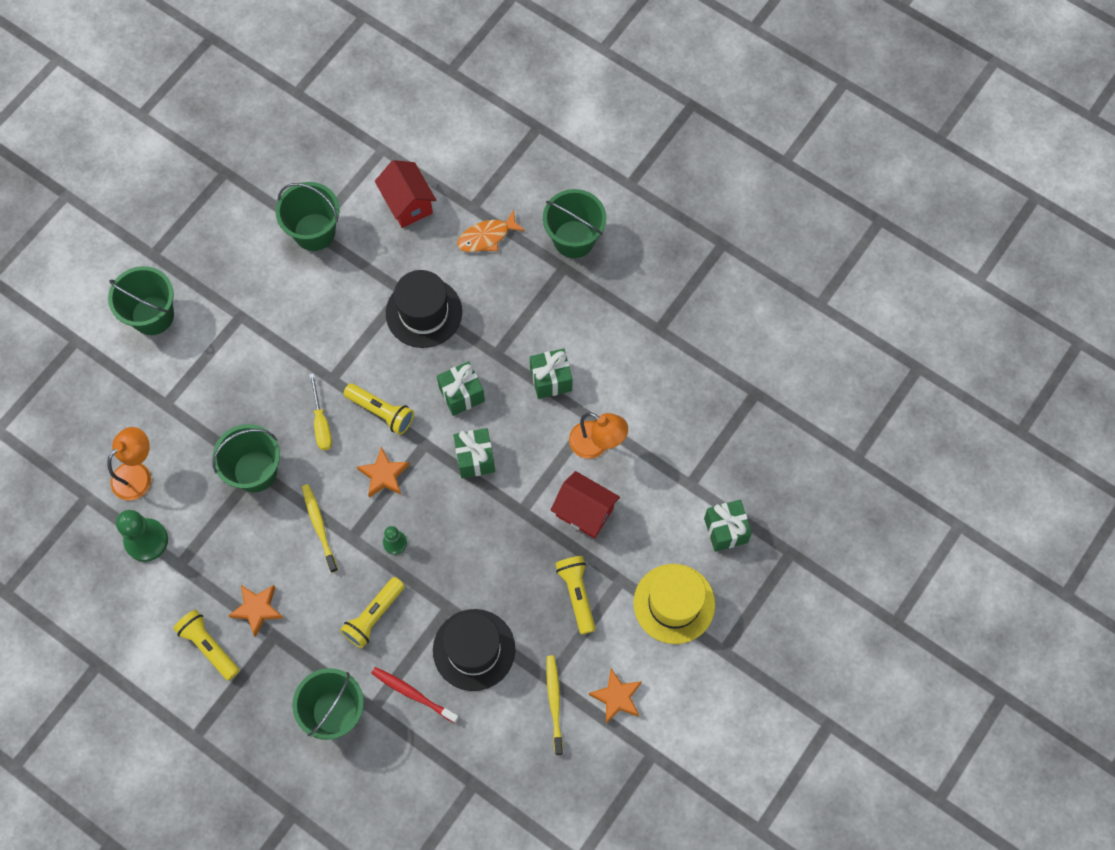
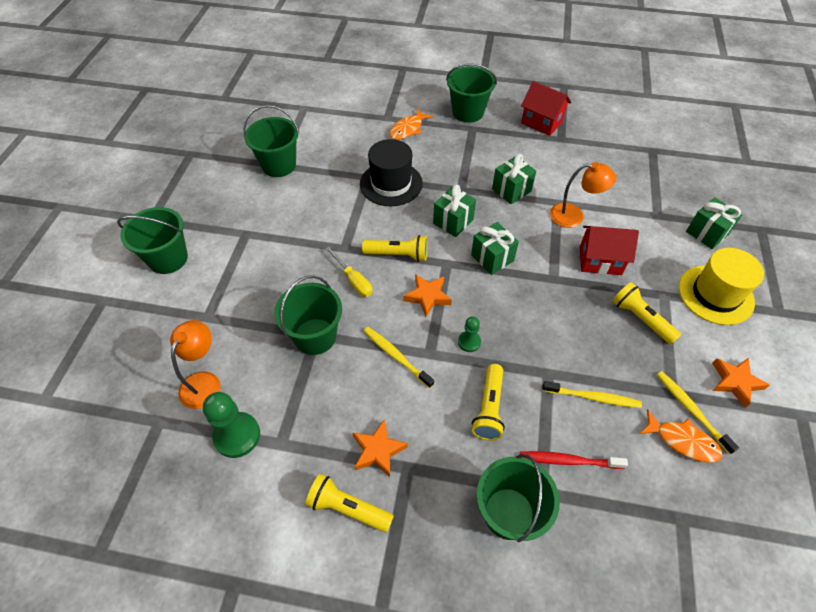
camera: 25 degrees left, 15 degrees down
red house [375,160,436,228] -> red house moved to [521,81,571,136]
black hat [433,609,515,691] -> yellow toothbrush [542,381,642,408]
none -> orange fish [639,409,723,462]

